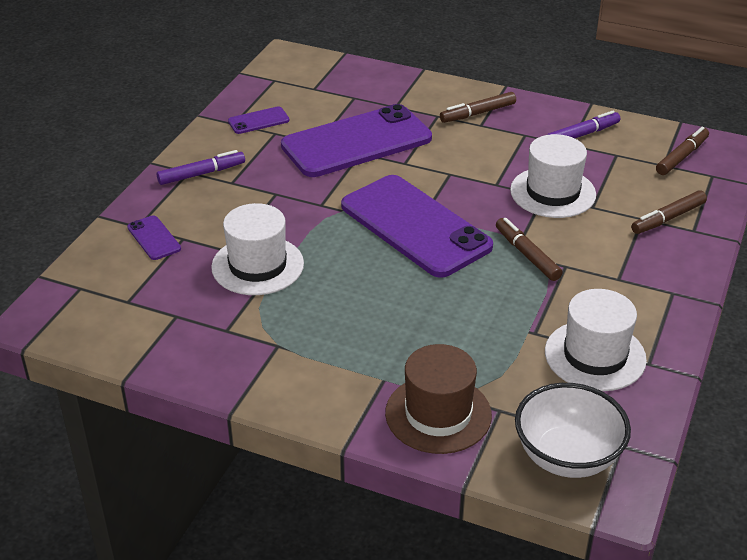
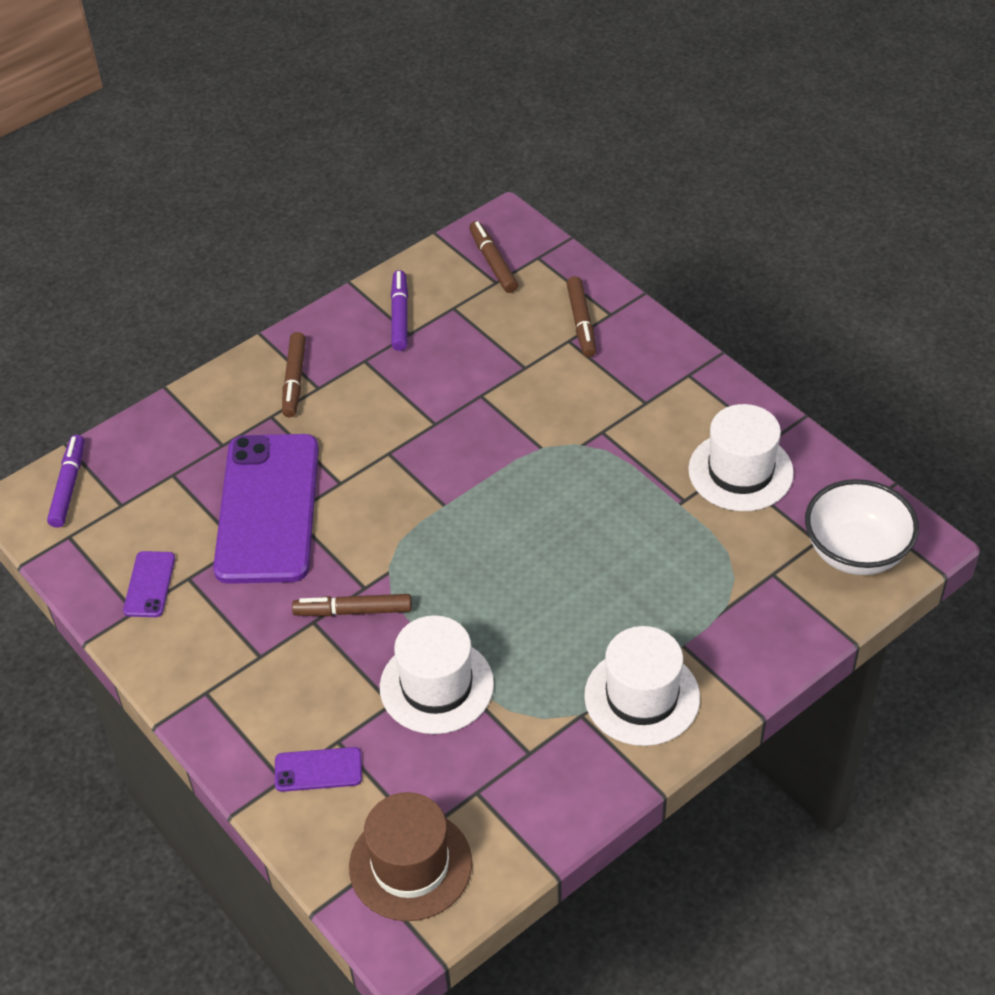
camera: 60 degrees left, 10 degrees up
purple marker [157,150,245,185] -> purple marker moved to [47,435,84,528]
purple phone [341,175,493,278] -> none
brown hat [385,344,492,454] -> brown hat moved to [349,792,472,921]
brown marker [496,218,562,281] -> brown marker moved to [292,594,412,617]
white hat [510,134,596,218] -> white hat moved to [584,626,700,746]

